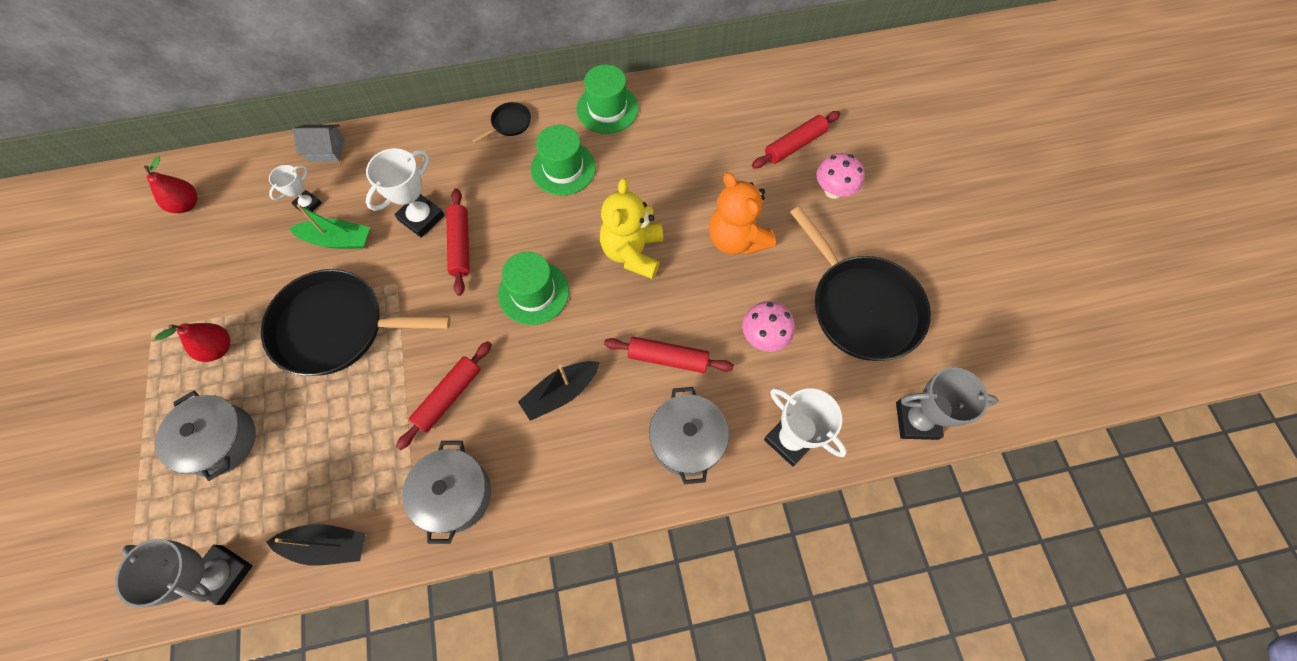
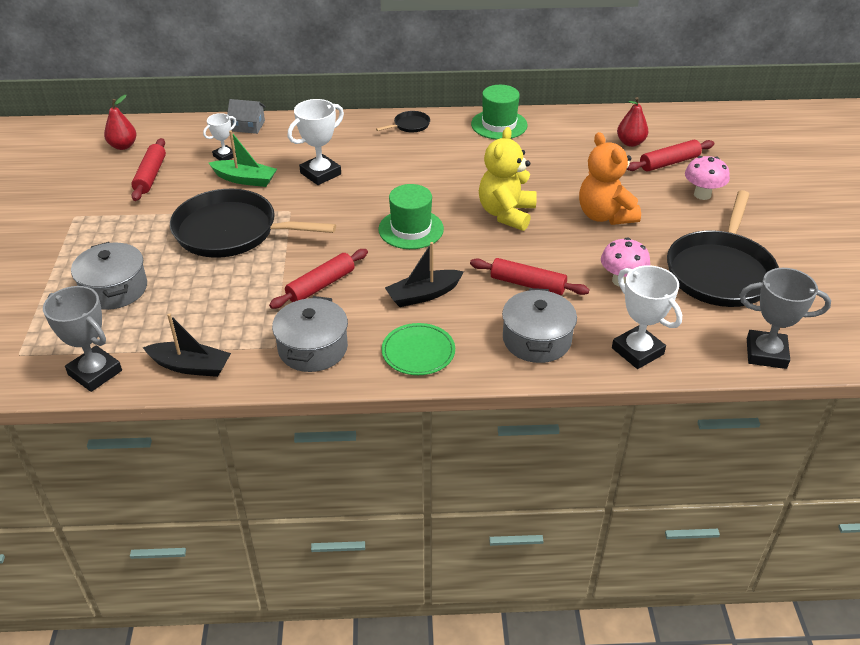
camera: 10 degrees right, 25 degrees down
red pear [155,323,230,362] -> red pear moved to [617,97,648,147]
red rolling pin [446,188,470,296] -> red rolling pin moved to [131,138,166,201]
green hat [531,125,596,195] -> none
black pan [790,206,931,361] -> black pan turned 45 degrees clockwise [667,190,779,307]
none -> green plate [382,323,455,375]

